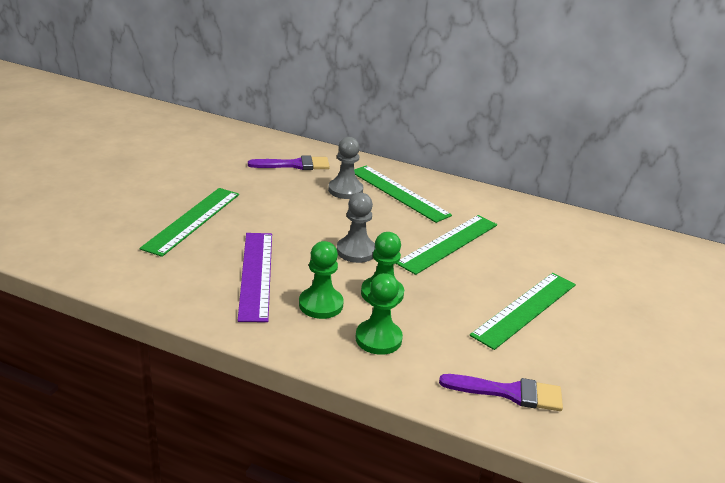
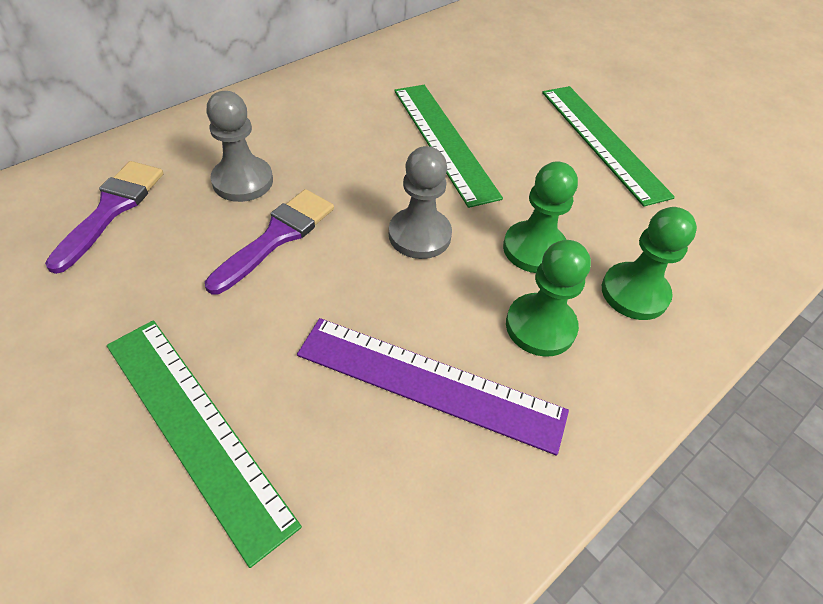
camera: 65 degrees left, 20 degrees up
green ruler [354,165,452,223] -> none
purple brush [439,374,563,411] -> purple brush moved to [205,189,334,295]

